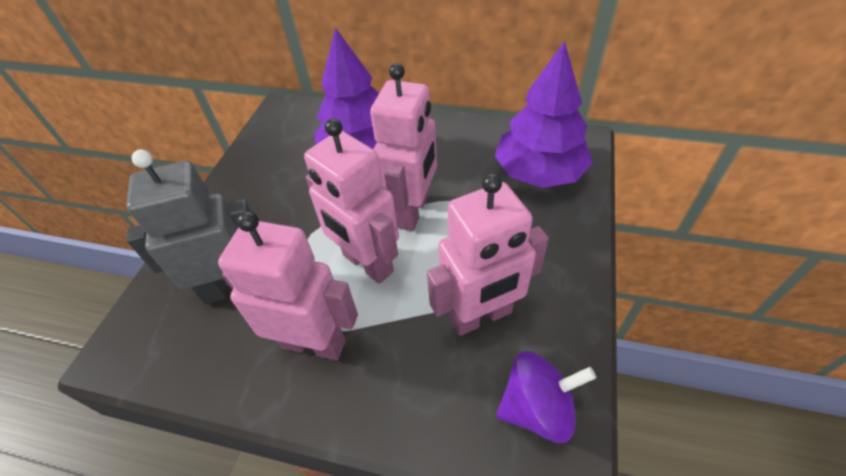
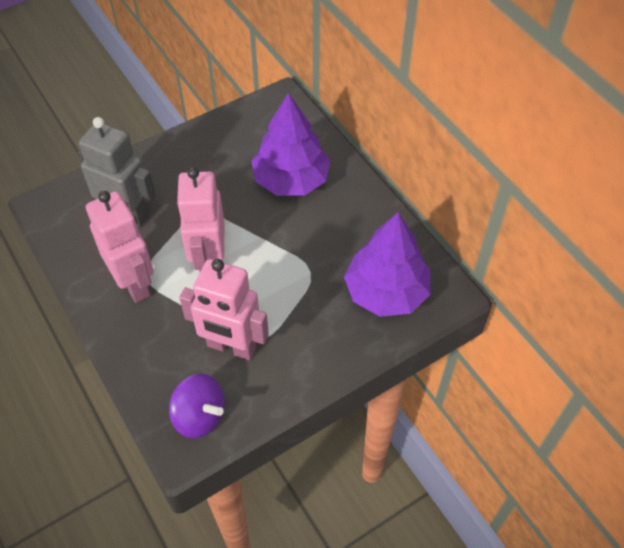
camera: 40 degrees right, 5 degrees up
pink robot [370,63,437,231] -> none

